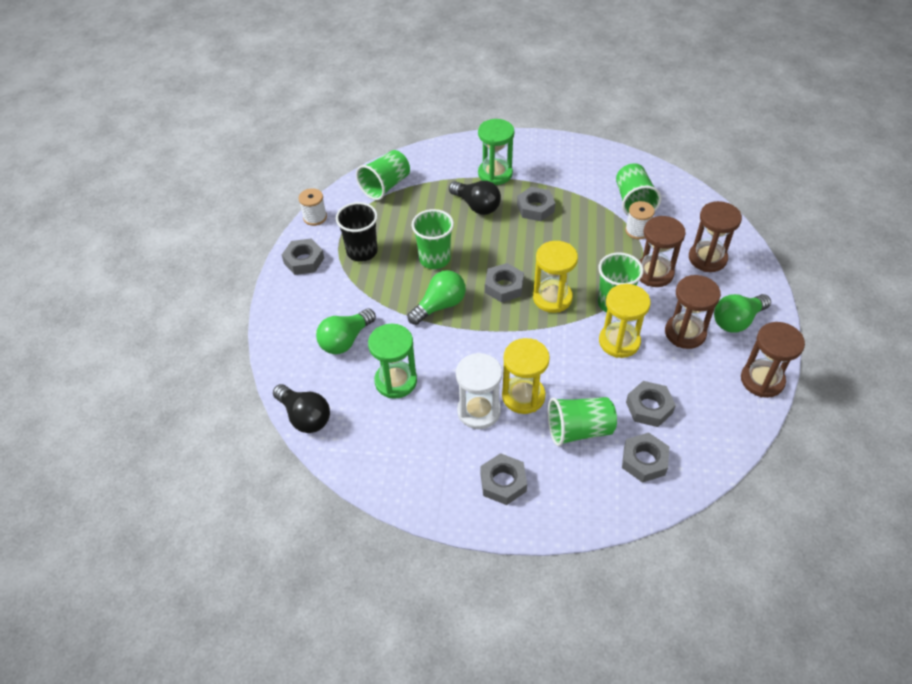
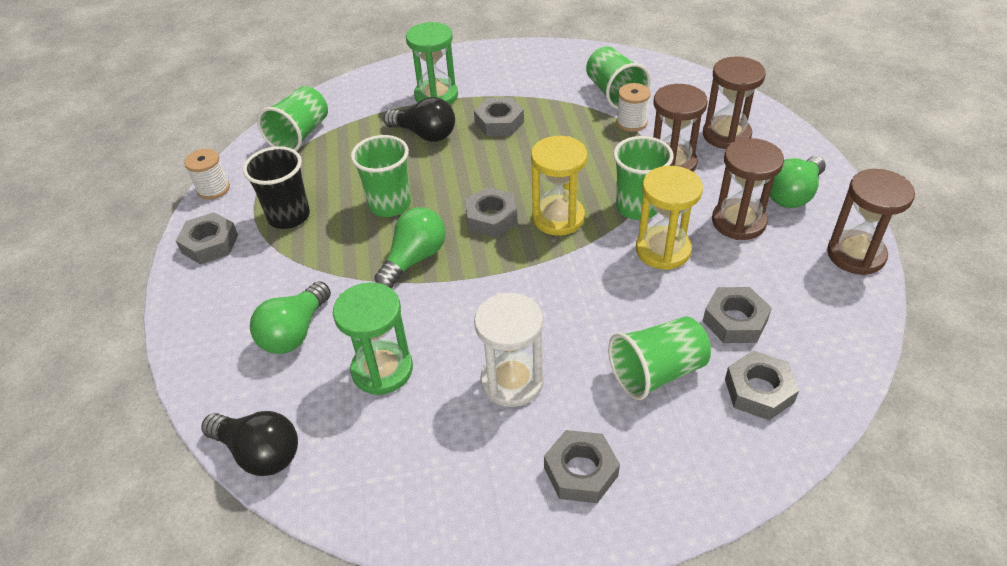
camera: 15 degrees left, 5 degrees down
yellow hourglass [502,338,550,414] -> none

